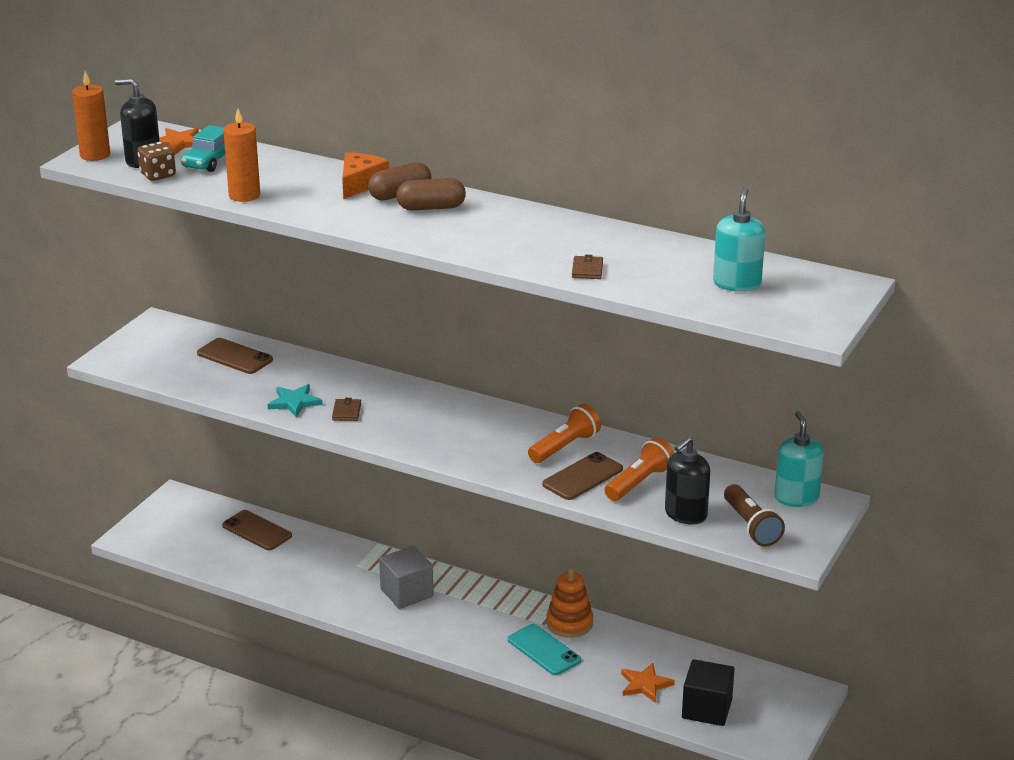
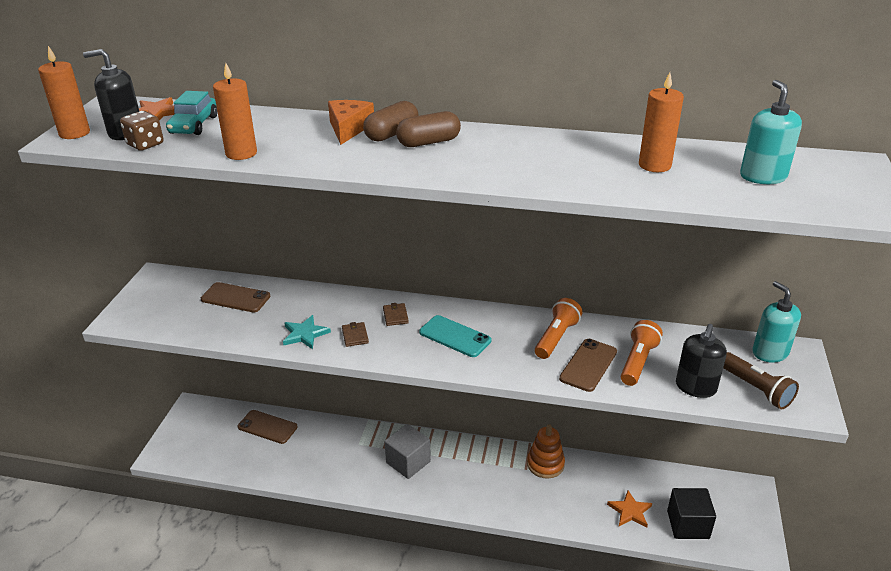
camera: 15 degrees left, 5 degrees up
turquoise phone [508,624,581,675] -> turquoise phone moved to [419,315,491,357]
brown wallet [572,255,603,279] -> brown wallet moved to [383,303,409,326]
none -> orange candle [639,72,684,172]

